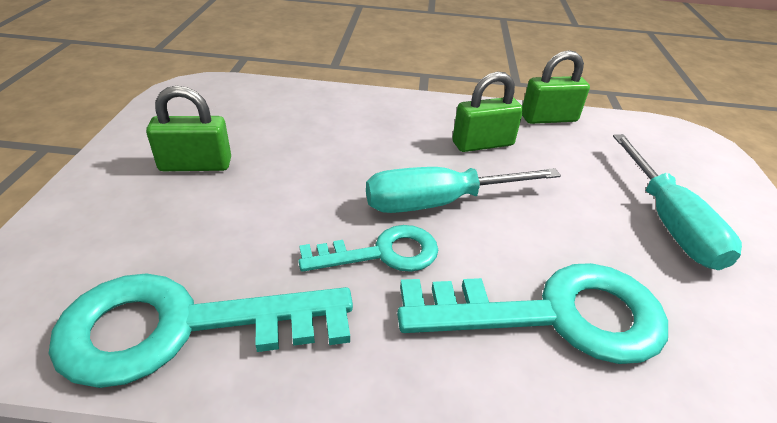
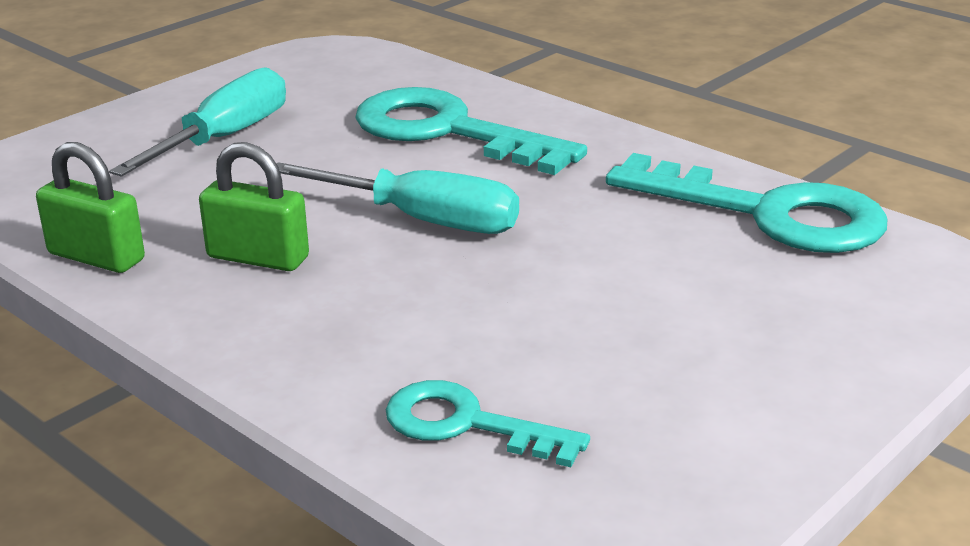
camera: 140 degrees left, 10 degrees down
green padlock [146,86,231,171] -> none
turquoise key [298,225,438,272] -> turquoise key moved to [386,380,590,467]

